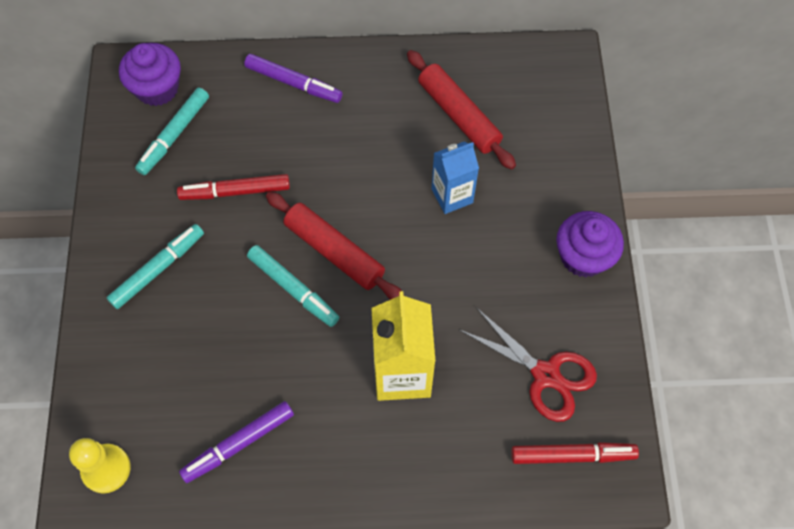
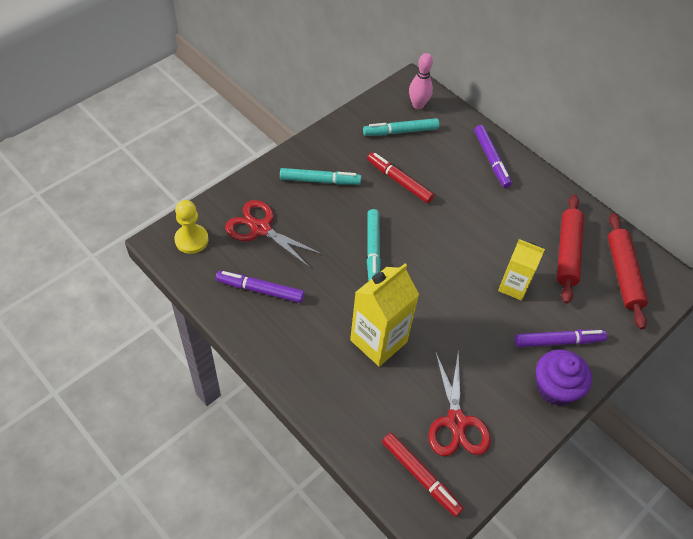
camera: 45 degrees right, 10 degrees down
purple cupcake [119,43,181,106] -> pink bowling pin [409,53,433,109]
red rolling pin [266,192,404,300] -> red rolling pin moved to [608,213,648,329]
blue carton [432,141,479,214] -> yellow carton [498,239,545,301]
none -> red scissors [225,200,323,268]
none -> purple marker [515,330,607,347]

